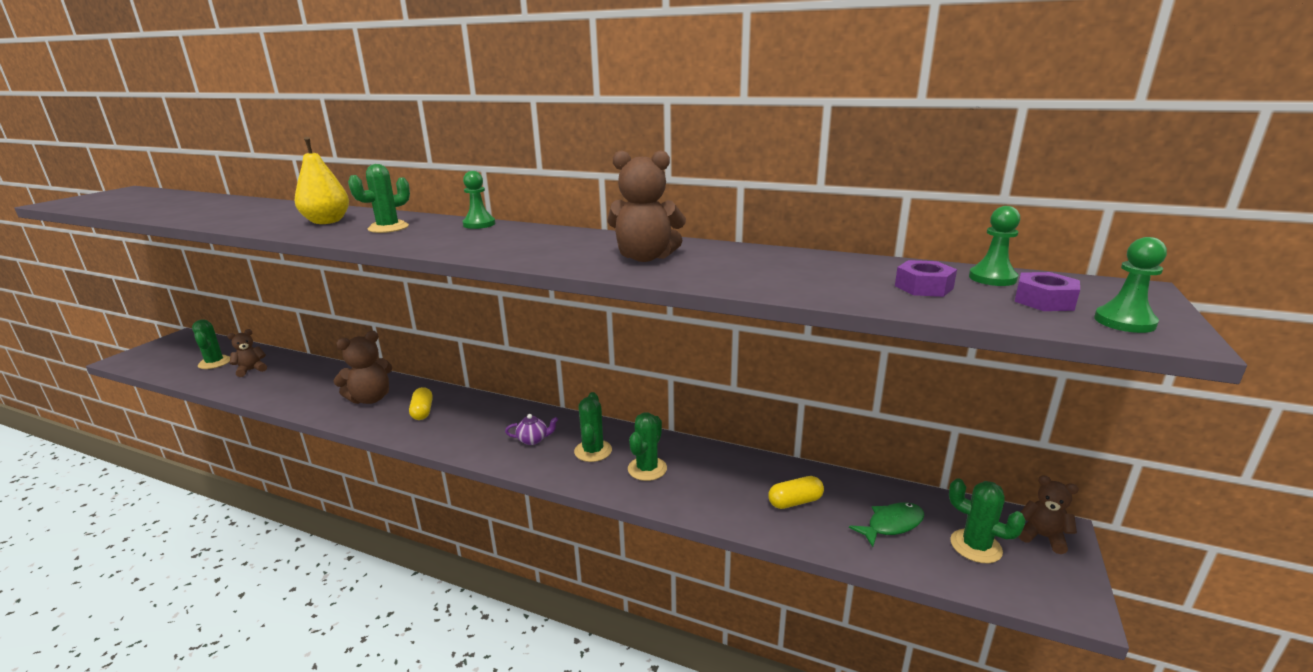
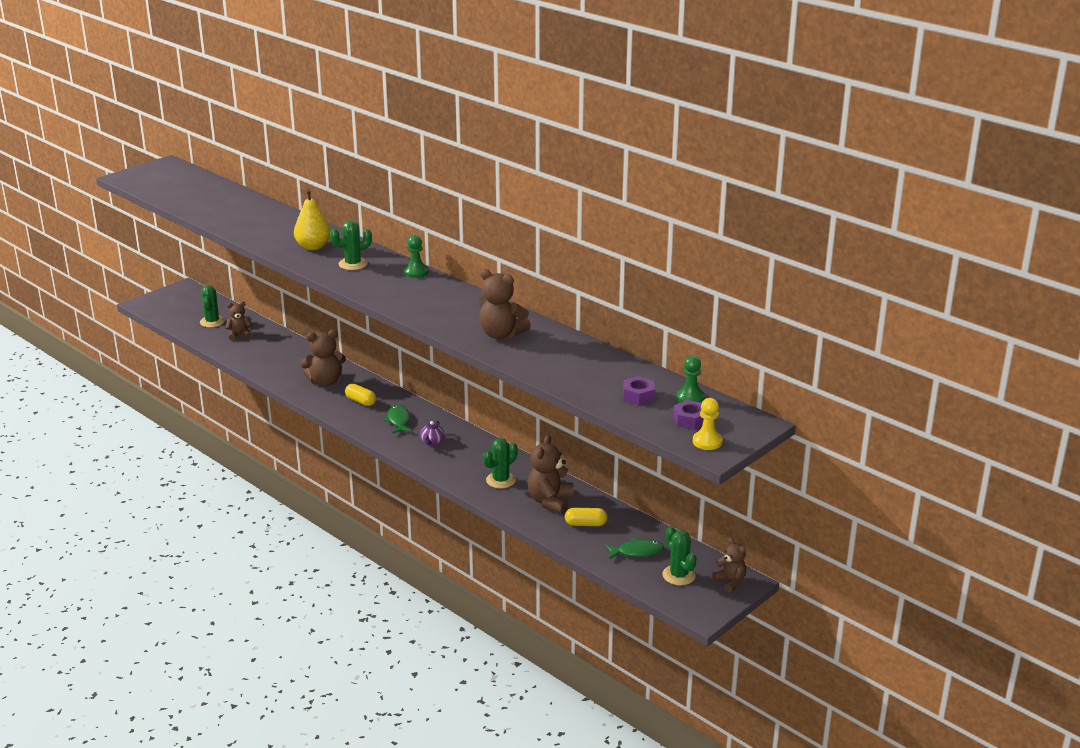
camera: 20 degrees right, 5 degrees up
yellow capsule [409,387,433,420] -> yellow capsule turned 60 degrees counterclockwise [345,384,376,406]
purple teapot [505,414,558,445] -> purple teapot turned 90 degrees clockwise [420,420,445,445]
green cactus [574,392,612,462] -> none
green pawn [1094,237,1167,333] -> yellow pawn [693,398,723,450]
none -> green fish [383,405,412,434]
none -> brown teddy bear [527,435,573,514]

